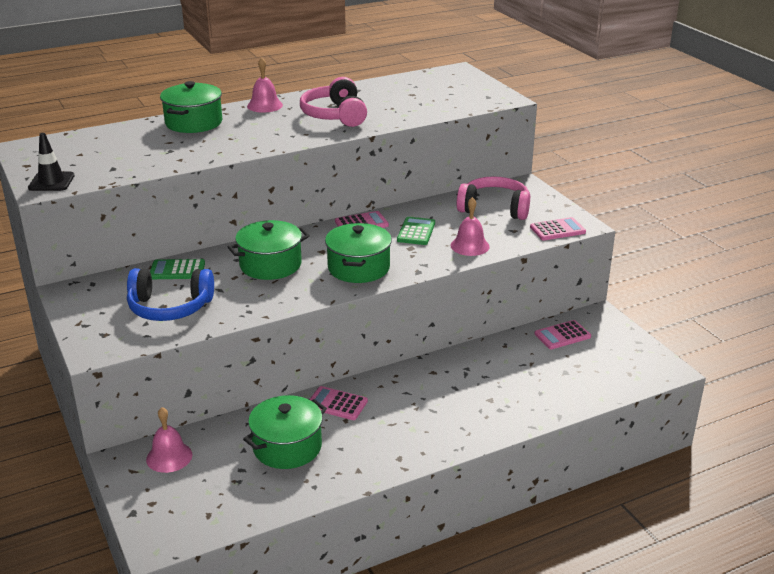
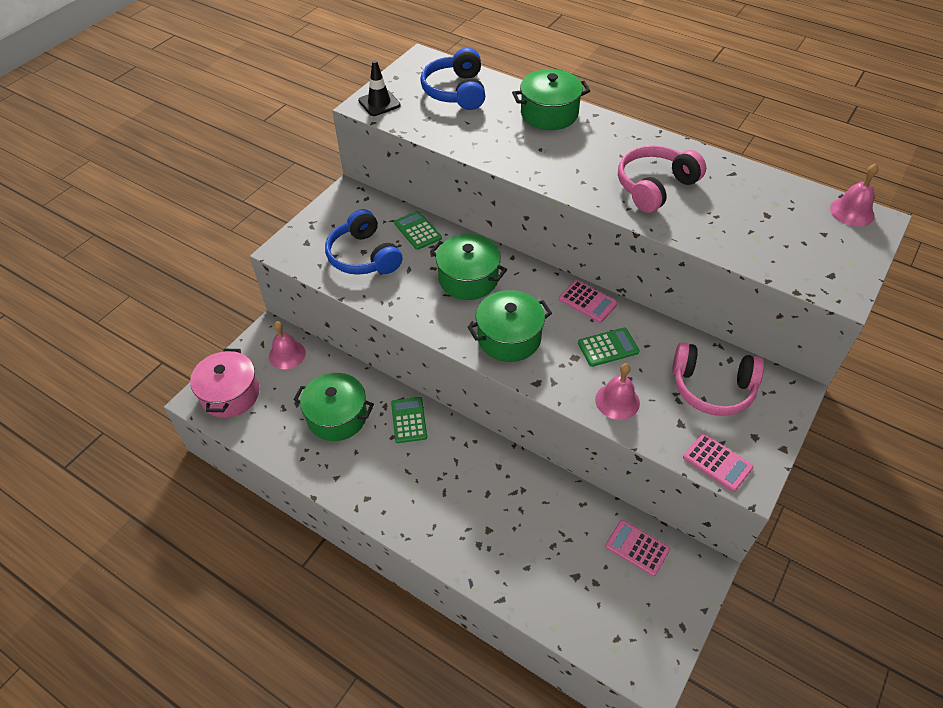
camera: 60 degrees right, 20 degrees up
pink bell [247,58,283,113] -> pink bell moved to [830,164,878,227]
pink calculator [309,386,368,420] -> green calculator [391,397,427,443]
pink headphones [456,176,530,220] -> pink headphones turned 120 degrees clockwise [672,342,764,416]
none -> pink pot [190,349,259,418]
none -> blue headphones [420,48,485,110]

